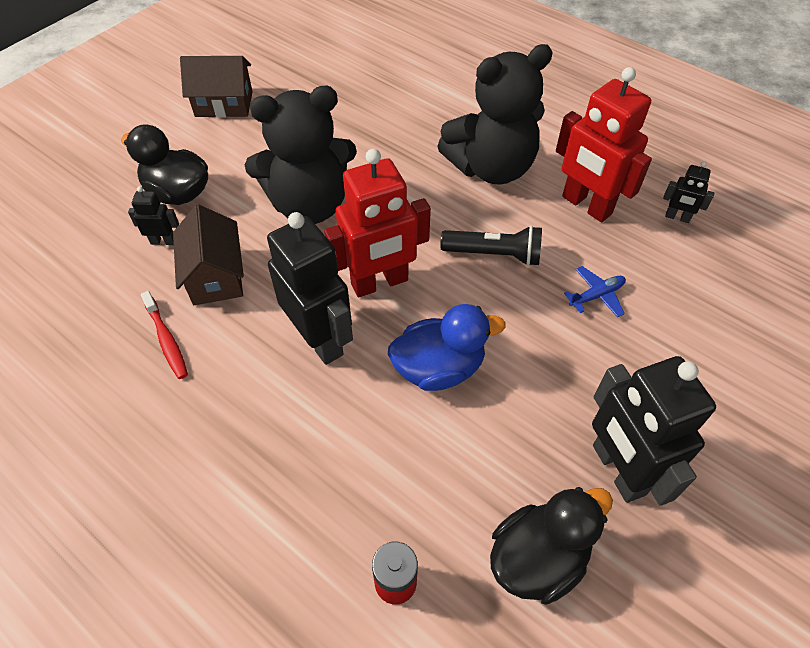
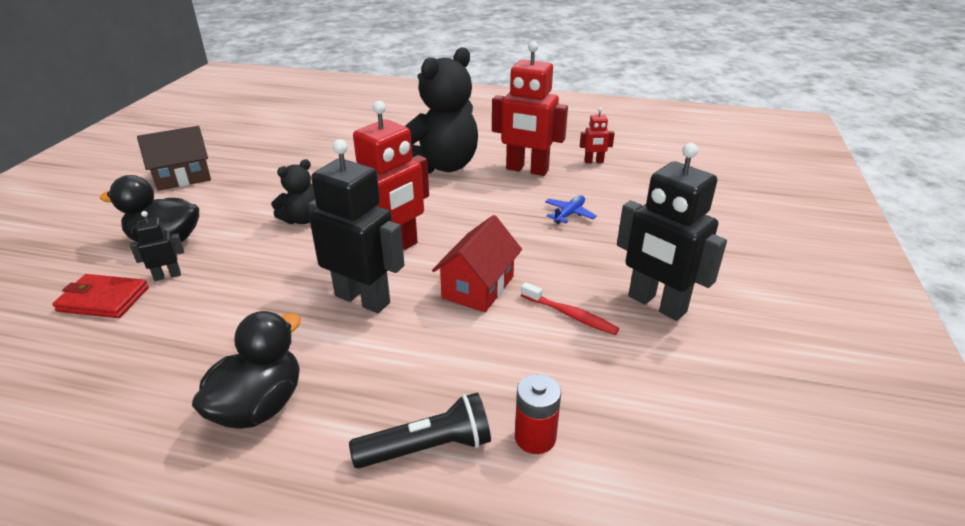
camera: 25 degrees left, 20 degrees down
red toothbrush [141,291,188,379] -> red toothbrush moved to [521,282,619,335]
brown house [173,204,244,305] -> none
black teddy bear [245,86,357,224] -> black teddy bear [271,159,315,224], size x0.49
blue duck [388,304,506,391] -> red house [432,215,522,312]
black flashlight [440,226,542,266] -> black flashlight moved to [349,393,491,468]
black duck [490,487,613,605] -> black duck moved to [192,311,301,429]
black robot [663,161,714,223] -> red robot [580,107,615,163]
none -> red wallet [52,274,149,318]

